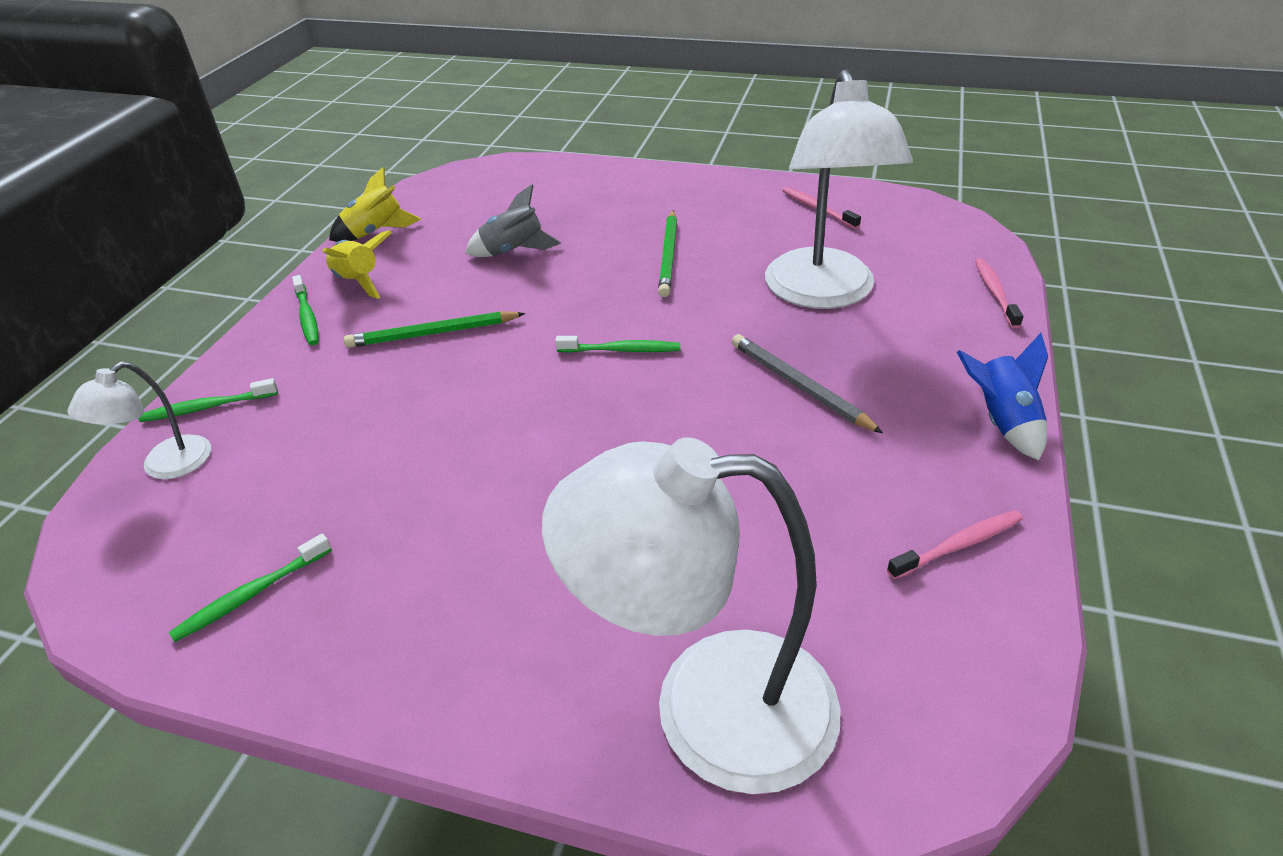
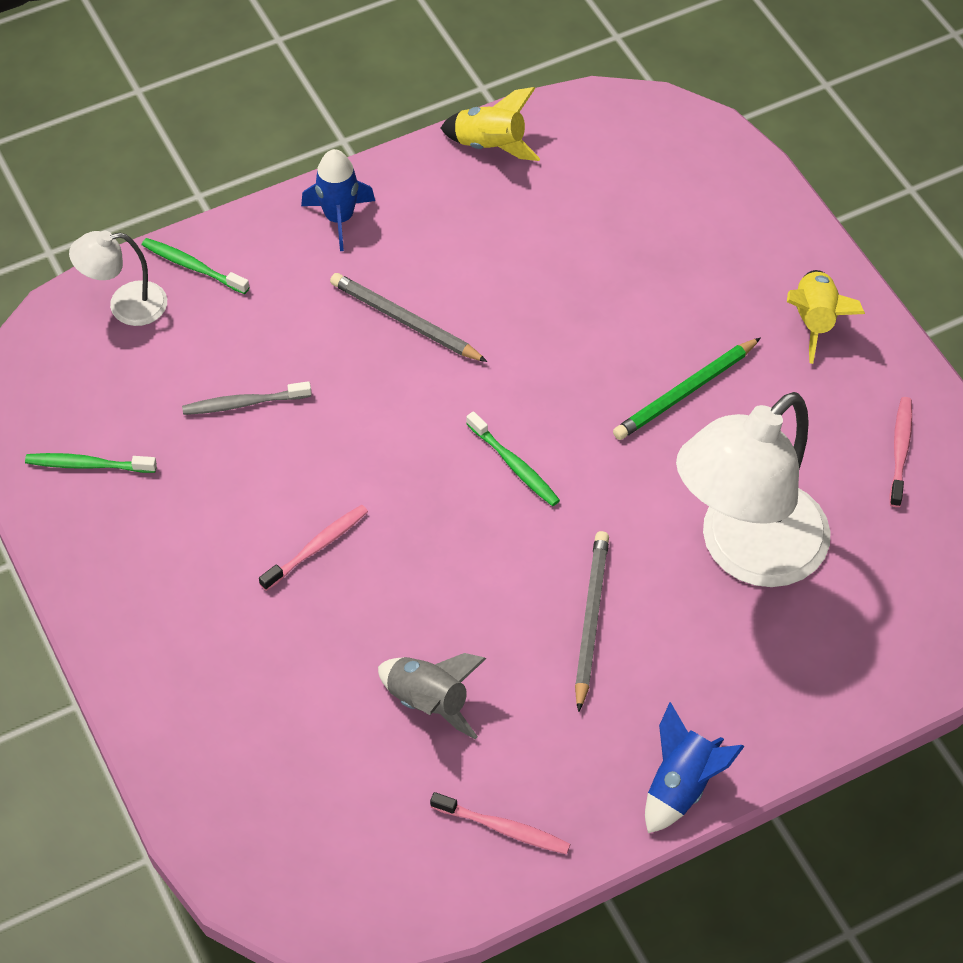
camera: 45 degrees right, 15 degrees up
green toothbrush [292,275,319,345] -> blue rocket [301,149,375,251]
yellow rocket [322,230,393,299] -> yellow rocket moved to [787,270,865,364]
green pencil [344,311,525,348] -> grey pencil [330,273,488,362]
grey rocket [465,185,561,257] -> grey rocket moved to [378,653,486,739]
white lamp [542,437,841,794] -> none
pink toothbrush [975,259,1023,328] -> pink toothbrush moved to [259,505,368,591]
none -> grey toothbrush [182,381,312,415]

